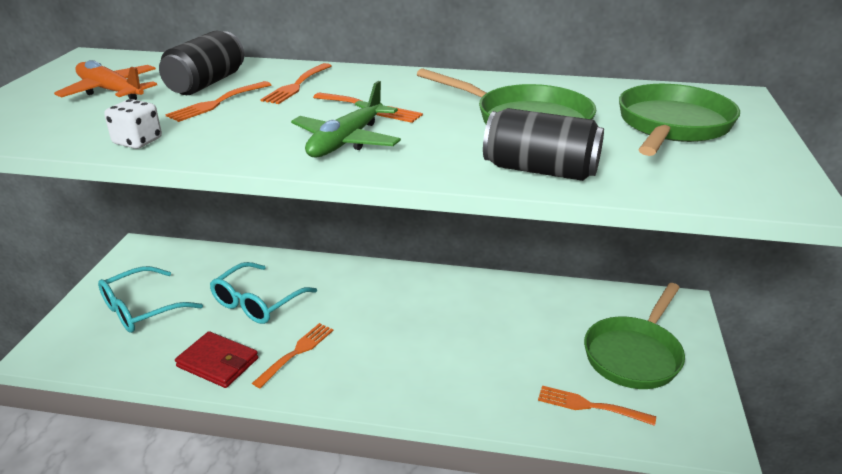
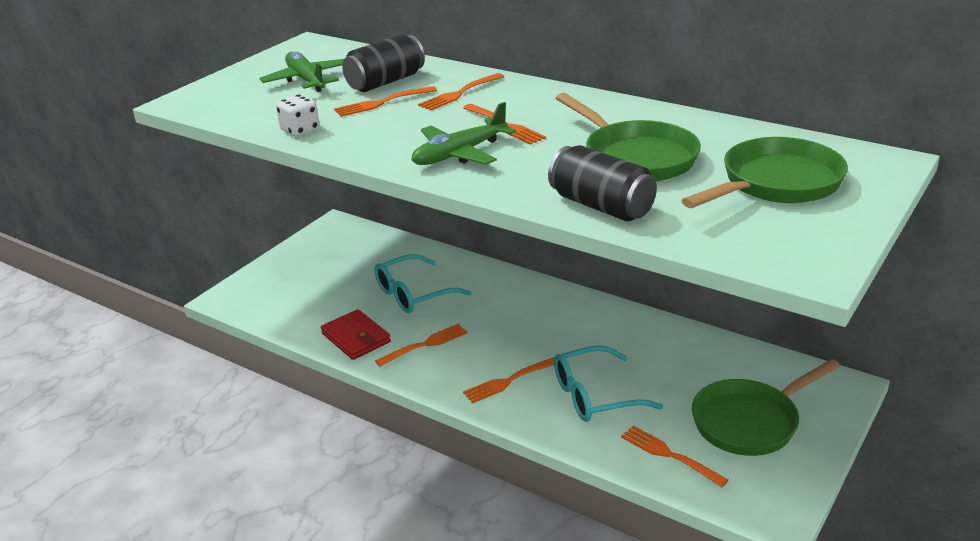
camera: 25 degrees right, 0 degrees up
orange plane [54,60,157,100] -> green plane [259,51,344,92]
turquoise glasses [98,266,203,333] -> turquoise glasses moved to [554,345,663,422]
none -> orange fork [463,357,555,403]

